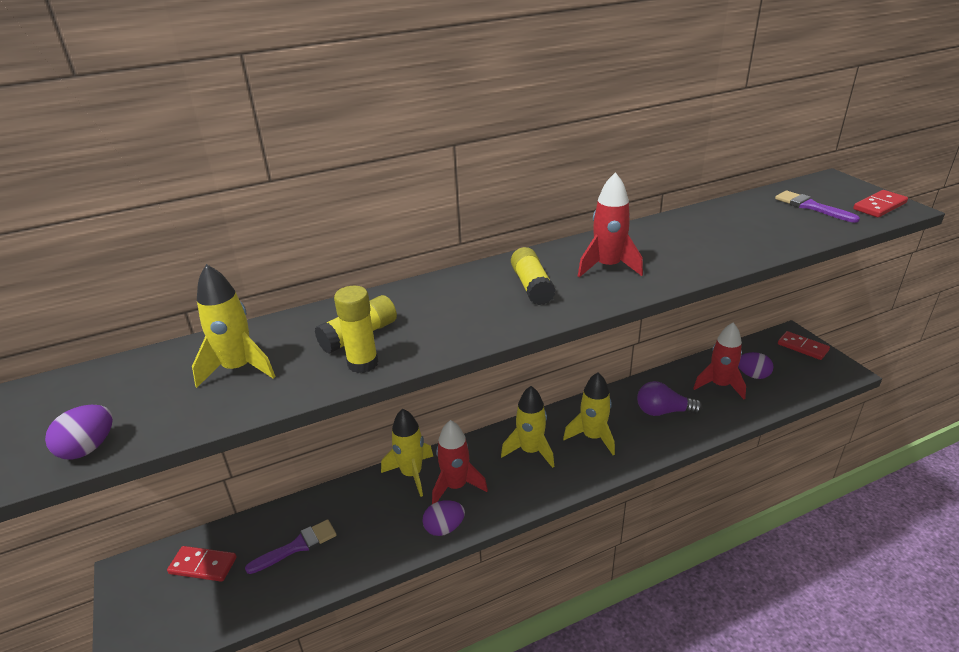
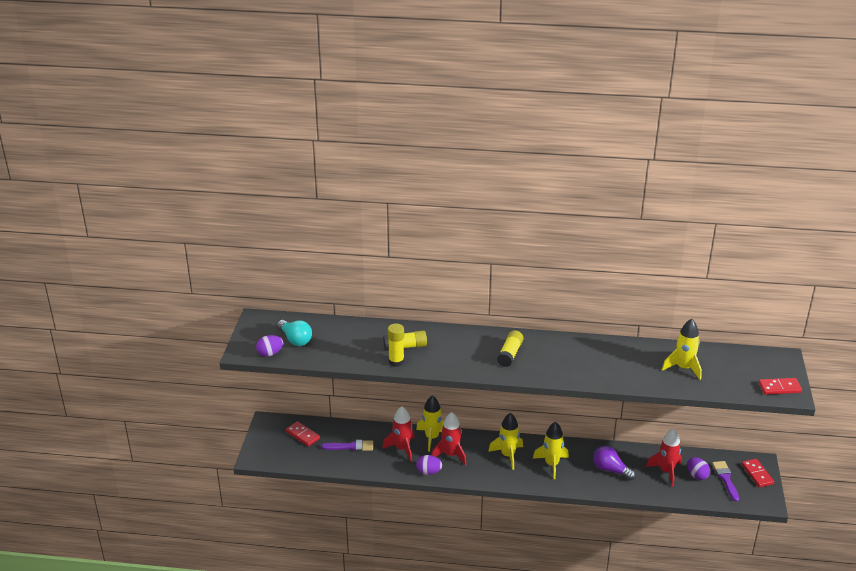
camera: 30 degrees right, 0 degrees up
yellow rocket [192,264,276,388] -> yellow rocket moved to [662,319,702,380]
red rocket [578,172,643,277] -> red rocket moved to [382,406,415,462]
purple brush [775,191,860,223] -> purple brush moved to [712,461,739,501]
none -> turquoise light bulb [277,320,312,346]

